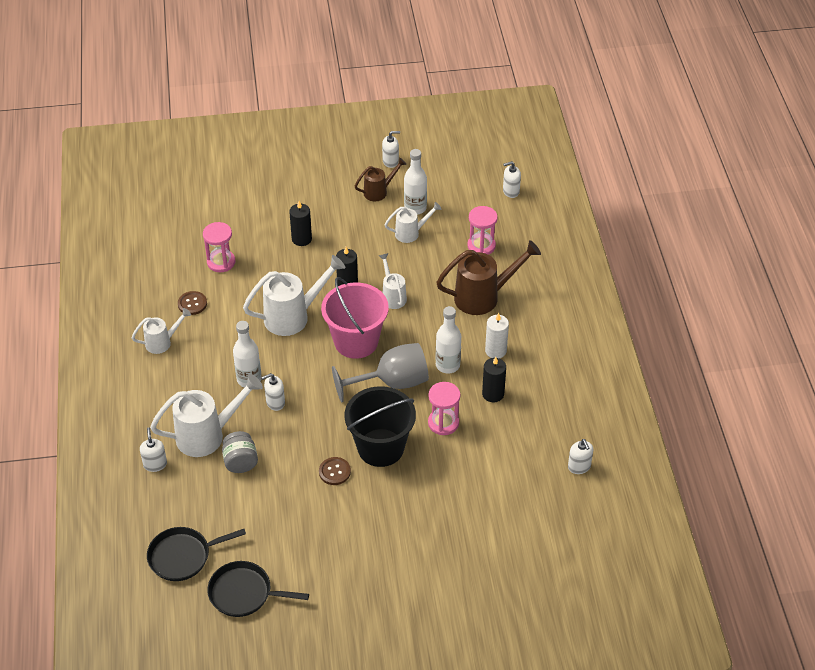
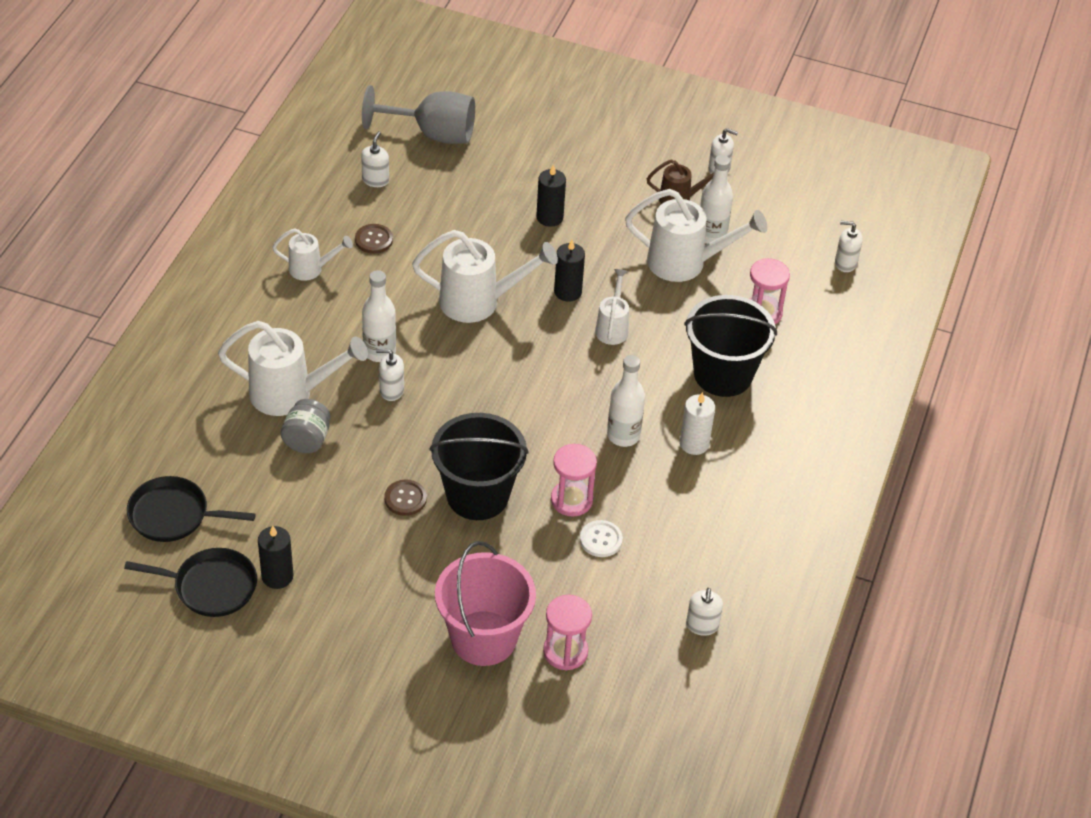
camera: 25 degrees right, 0 degrees up
white soap dispenser [140,428,167,472] -> white soap dispenser moved to [361,131,389,187]
pink hourglass [203,222,235,272] -> pink hourglass moved to [543,595,592,670]
black pan [207,561,309,617] -> black pan turned 150 degrees clockwise [124,548,257,617]
pink bucket [321,277,389,359] -> pink bucket moved to [435,541,536,666]
grey goblet [332,343,429,402] -> grey goblet moved to [362,85,475,144]
white watering can [385,202,441,243] -> white watering can [625,189,767,282], size x1.76
brown watering can [436,240,541,315] -> black bucket [684,295,777,397]
black candle [482,357,506,402] -> black candle moved to [258,526,293,589]
none -> white button [580,520,623,557]

